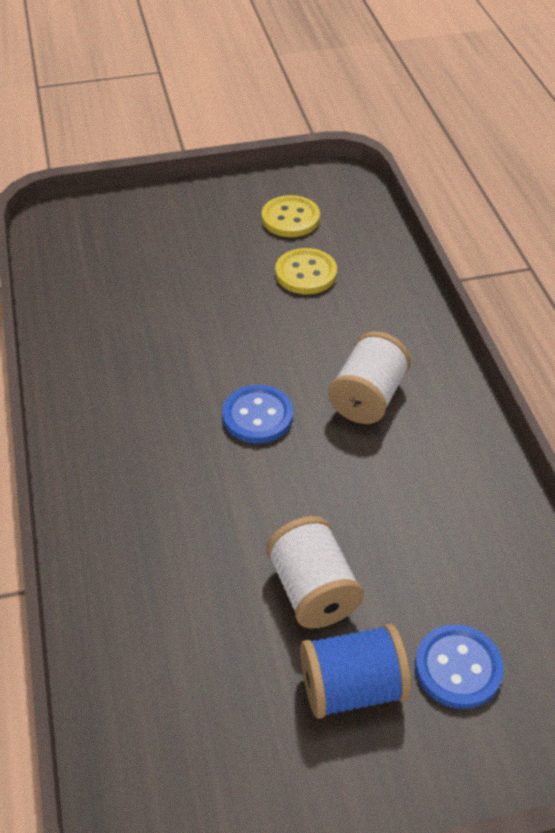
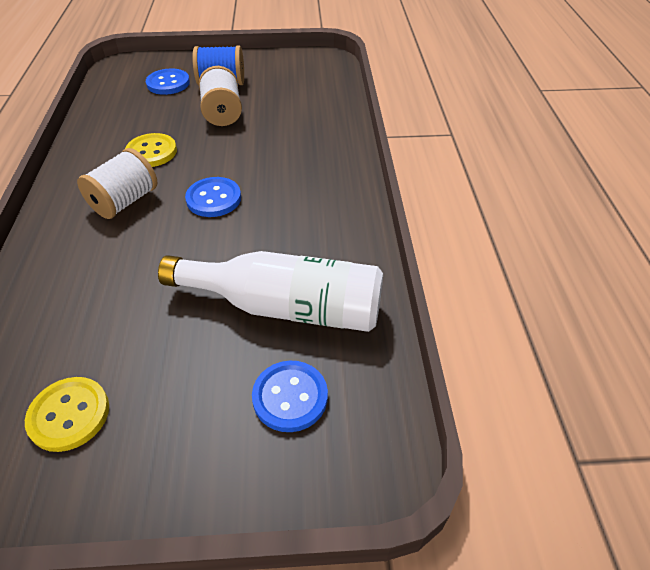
camera: 170 degrees left, 0 degrees up
yellow button [275,248,337,294] -> yellow button moved to [125,133,177,167]
none -> white bottle [158,251,383,332]
none -> blue button [252,361,328,432]

